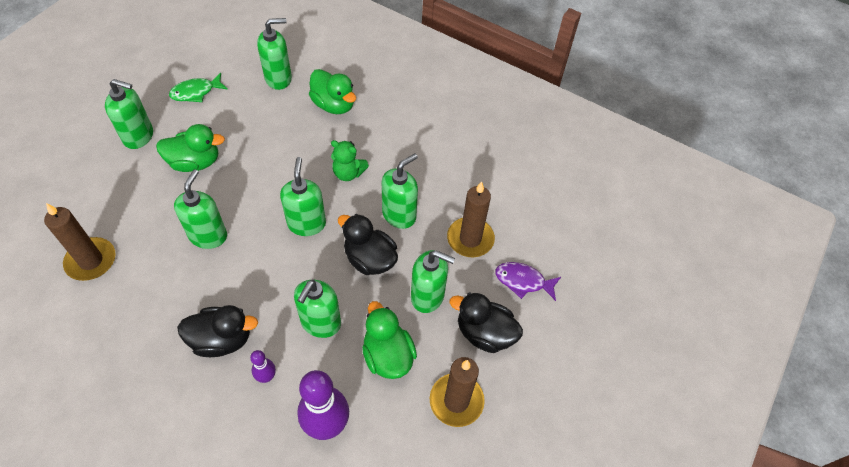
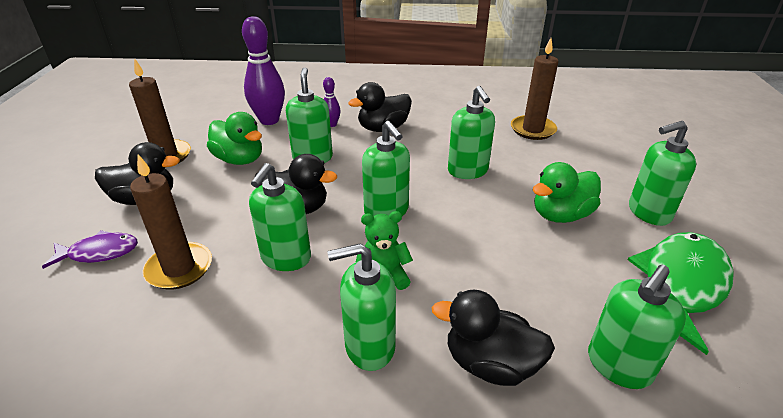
camera: 155 degrees right, 20 degrees down
green fish [169,73,228,102] -> green fish [628,232,734,355], size x1.76
green duck [309,69,356,114] -> black duck [432,290,555,386]
green soap dispenser [411,250,455,313] -> green soap dispenser moved to [328,243,396,371]

